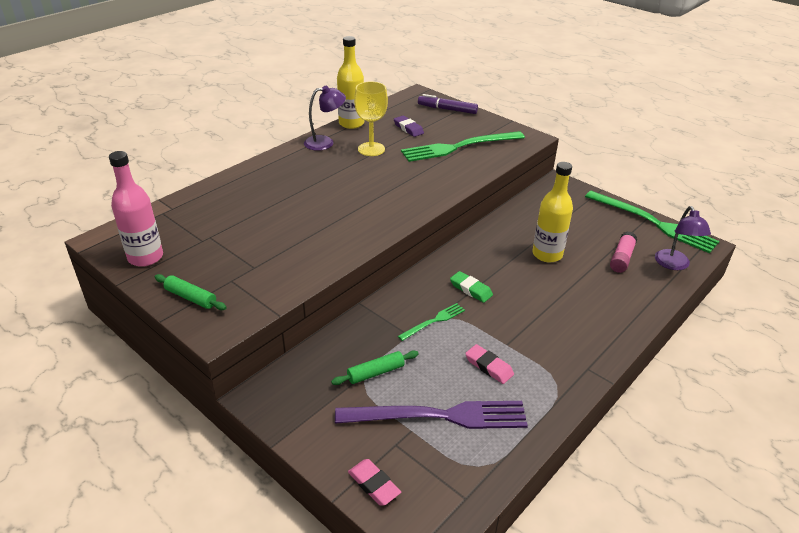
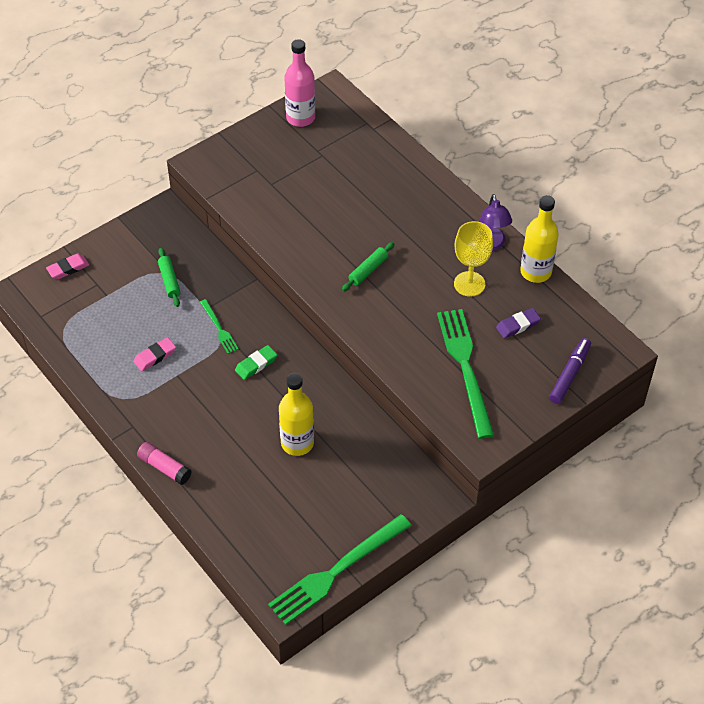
camera: 100 degrees right, 15 degrees up
green rolling pin [155,274,227,310] -> green rolling pin moved to [342,242,394,291]
purple fork [335,401,528,429] -> none
pink glue stick [610,232,637,273] -> pink glue stick moved to [137,442,191,485]
purple lamp [655,206,711,270] -> none

